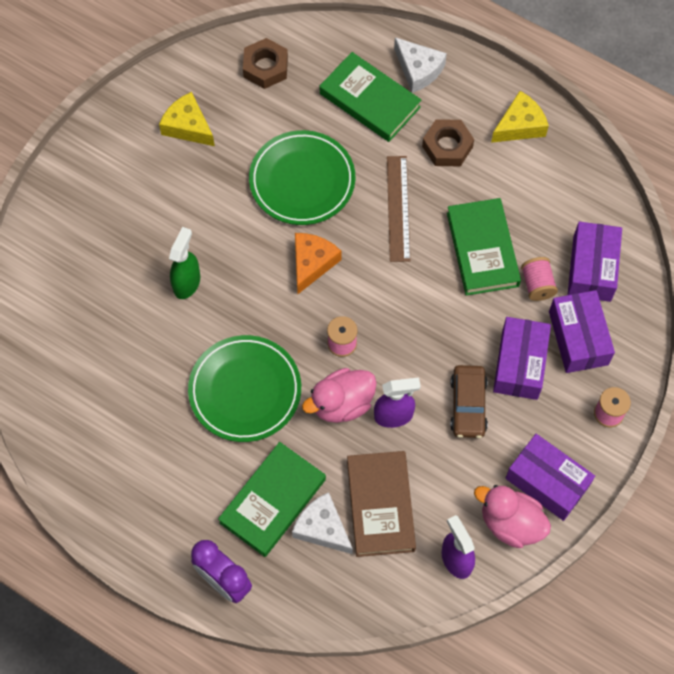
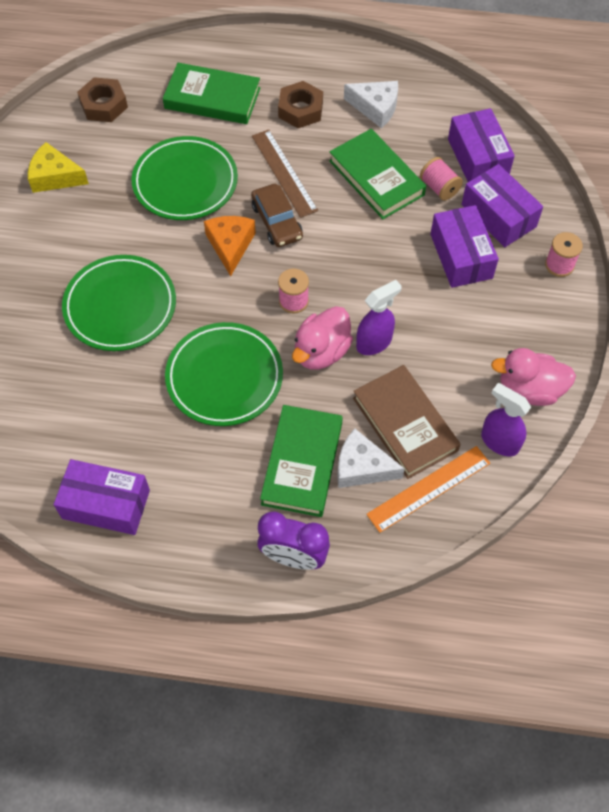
camera: 25 degrees left, 5 degrees down
green spray bottle [169,227,200,299] -> green plate [62,255,176,351]
white cheese [394,37,447,93] -> white cheese moved to [344,81,398,128]
brown car [450,365,488,438] -> brown car moved to [251,184,303,247]
yellow cheese [491,91,549,143] -> none
purple box [505,434,595,521] -> purple box moved to [54,459,150,535]
none -> orange ruler [367,446,490,533]

